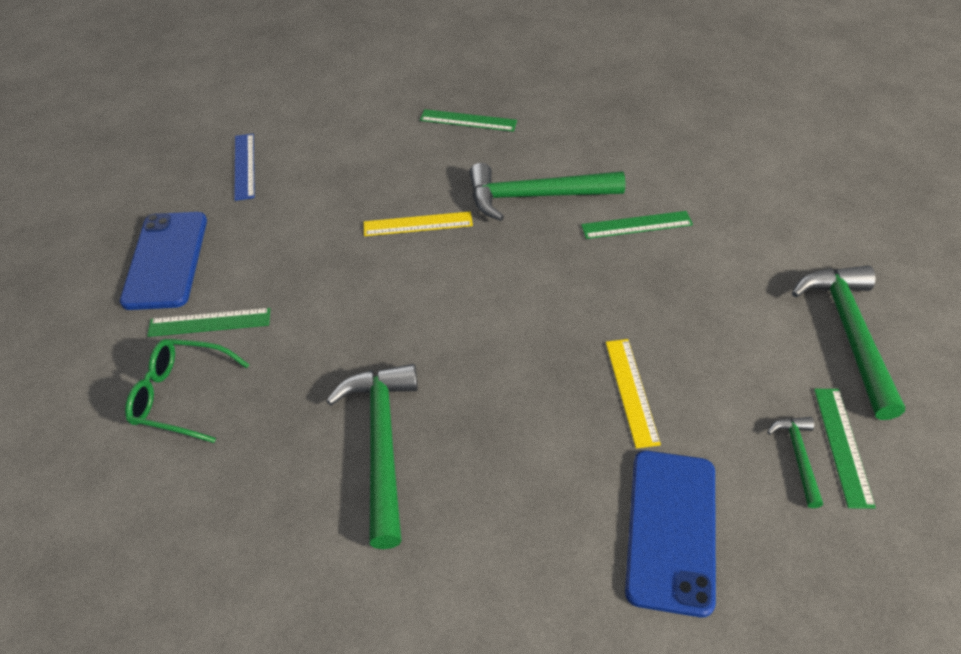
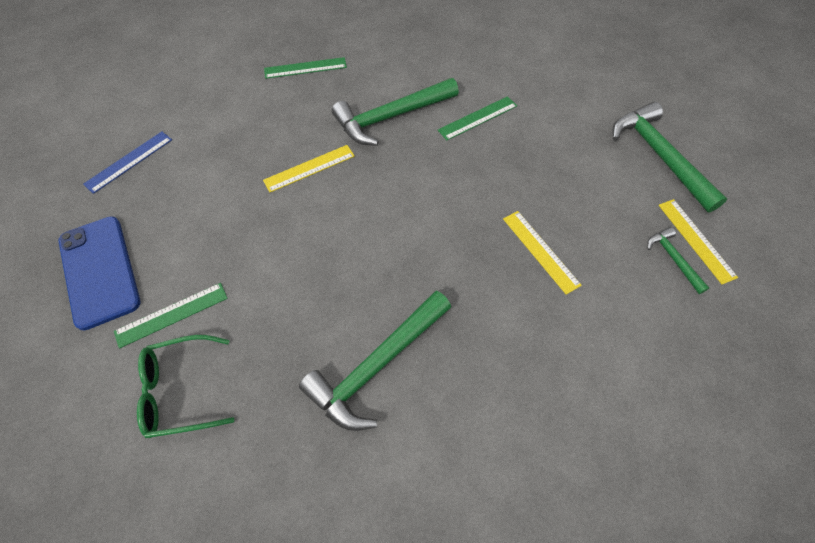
camera: 25 degrees left, 10 degrees up
blue ruler [234,134,255,201] -> blue ruler turned 75 degrees clockwise [83,132,172,194]
green hammer [326,364,418,549] -> green hammer turned 105 degrees counterclockwise [299,291,451,431]
blue phone [625,451,716,617] -> none
green ruler [814,389,876,509] -> yellow ruler [658,199,738,285]

